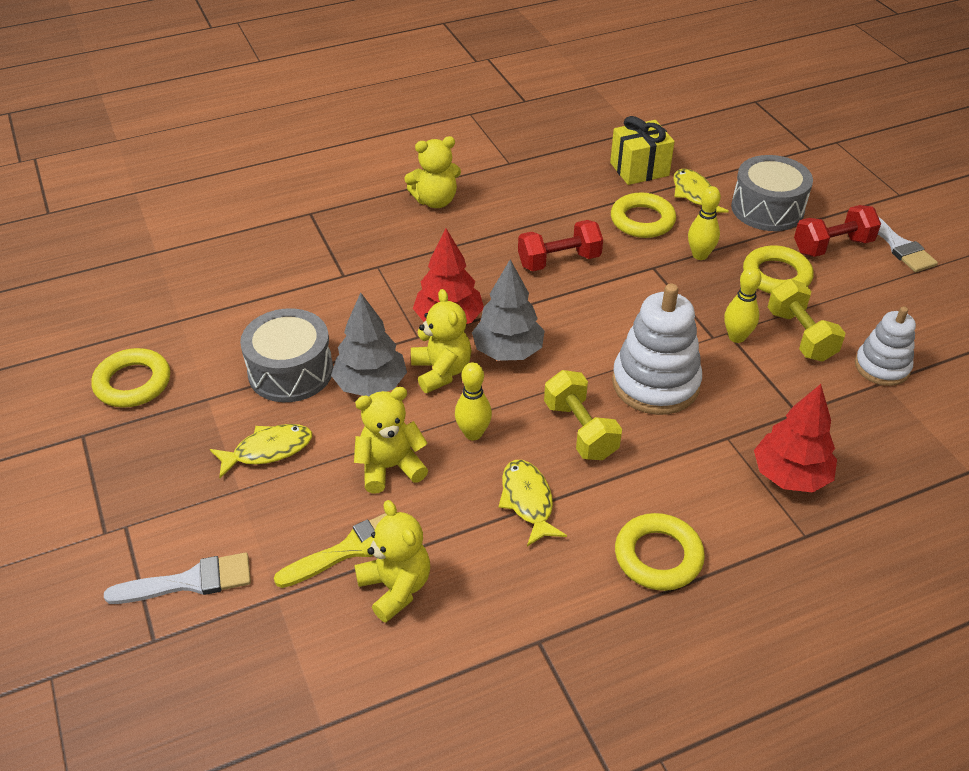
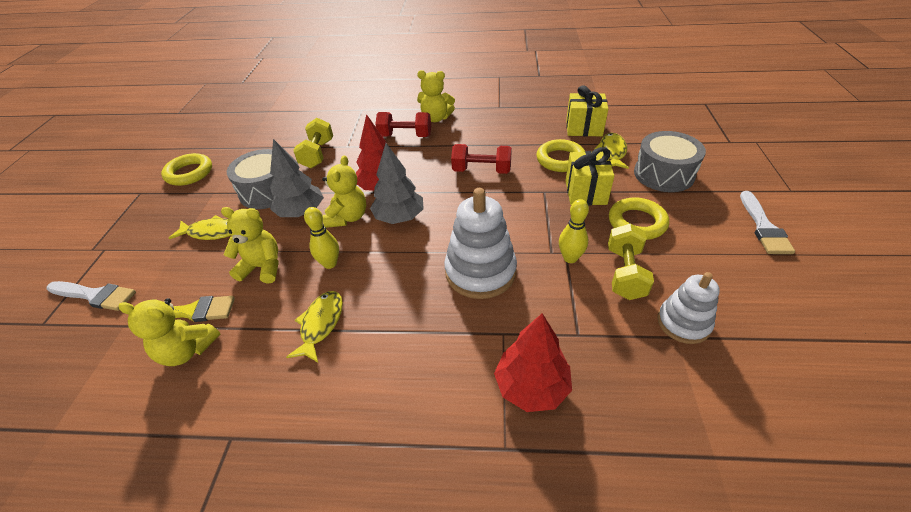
camera: 30 degrees right, 0 degrees up
yellow teddy bear [354,500,430,623] -> yellow teddy bear turned 105 degrees clockwise [119,298,220,366]
yellow dumbbell [544,370,622,460] -> yellow dumbbell moved to [293,118,333,169]
yellow ring [615,513,705,591] -> none
yellow bowling pin [688,186,721,260] -> yellow gift [565,147,614,205]
red dumbbell [794,205,881,257] -> red dumbbell moved to [375,112,431,137]

